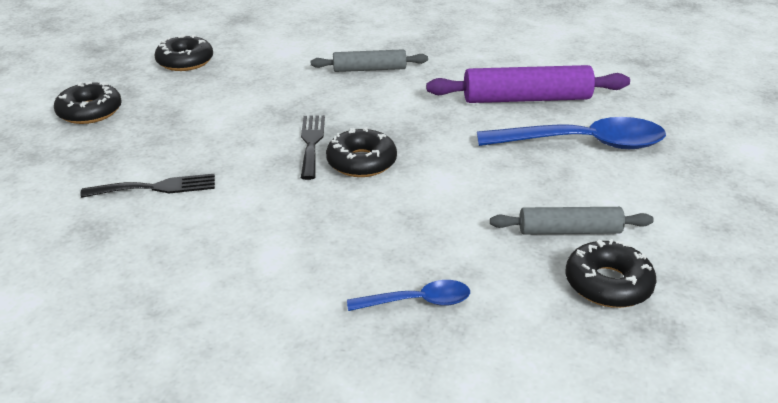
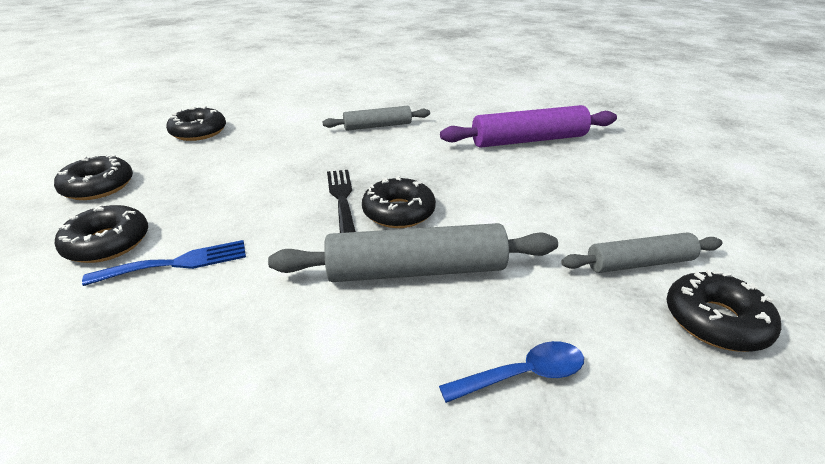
camera: 10 degrees left, 0 degrees up
black fork [80,174,215,198] -> blue fork [82,240,246,286]
blue spoon [477,117,666,149] -> none
none -> black donut [55,205,148,263]
none -> grey rolling pin [268,223,558,282]

